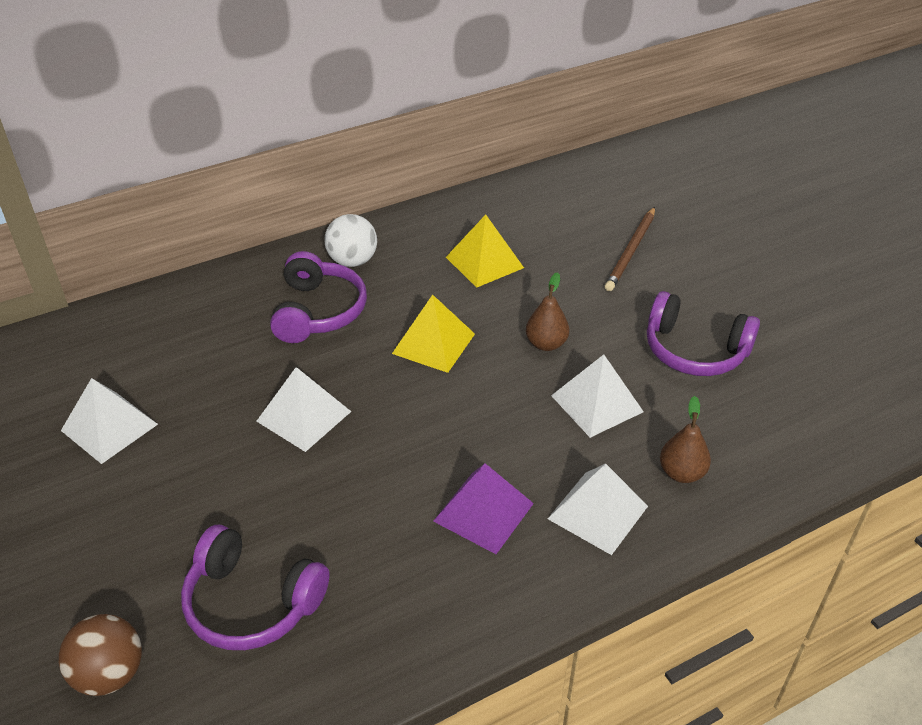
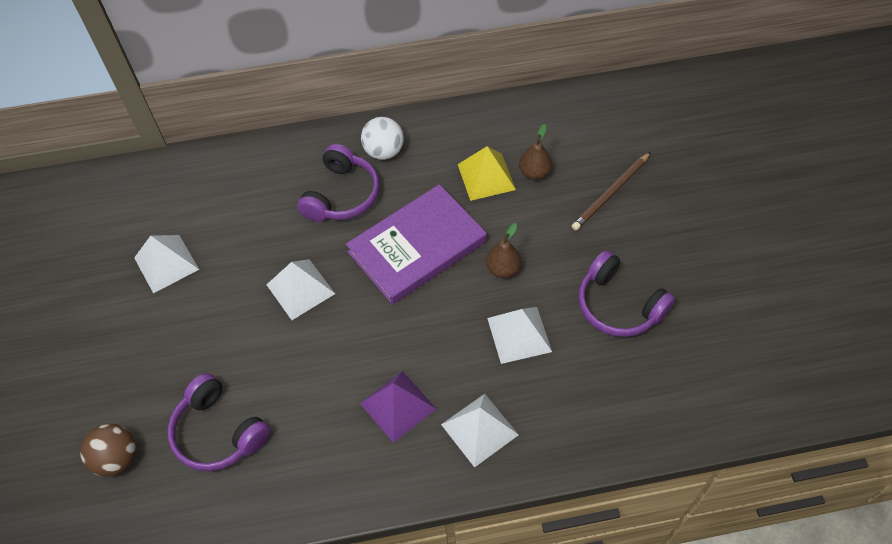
camera: 20 degrees right, 15 degrees up
yellow pyramid [392,295,475,373] -> purple book [346,184,487,305]
brown pear [660,396,711,483] -> brown pear moved to [519,124,552,180]

